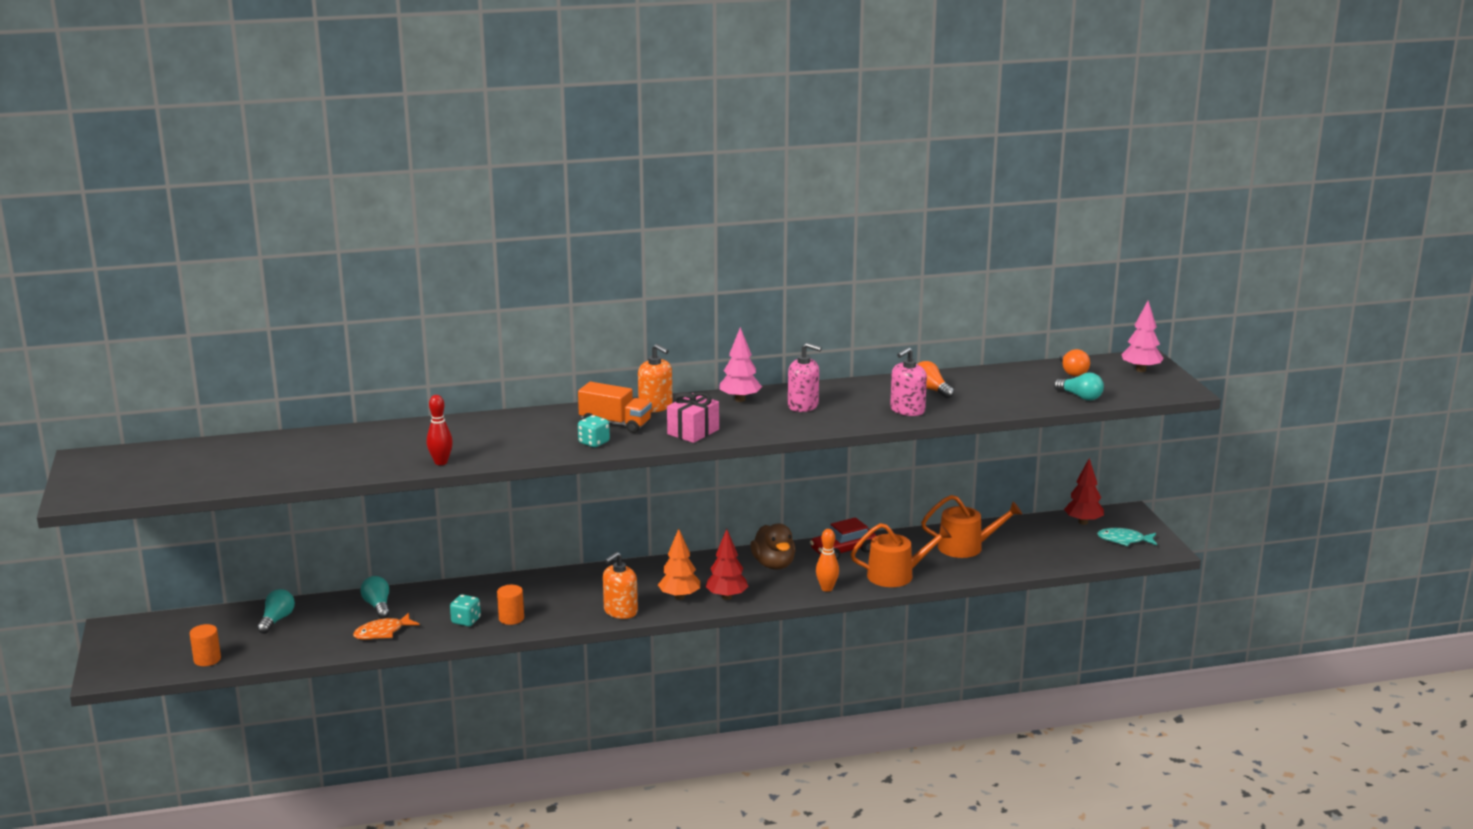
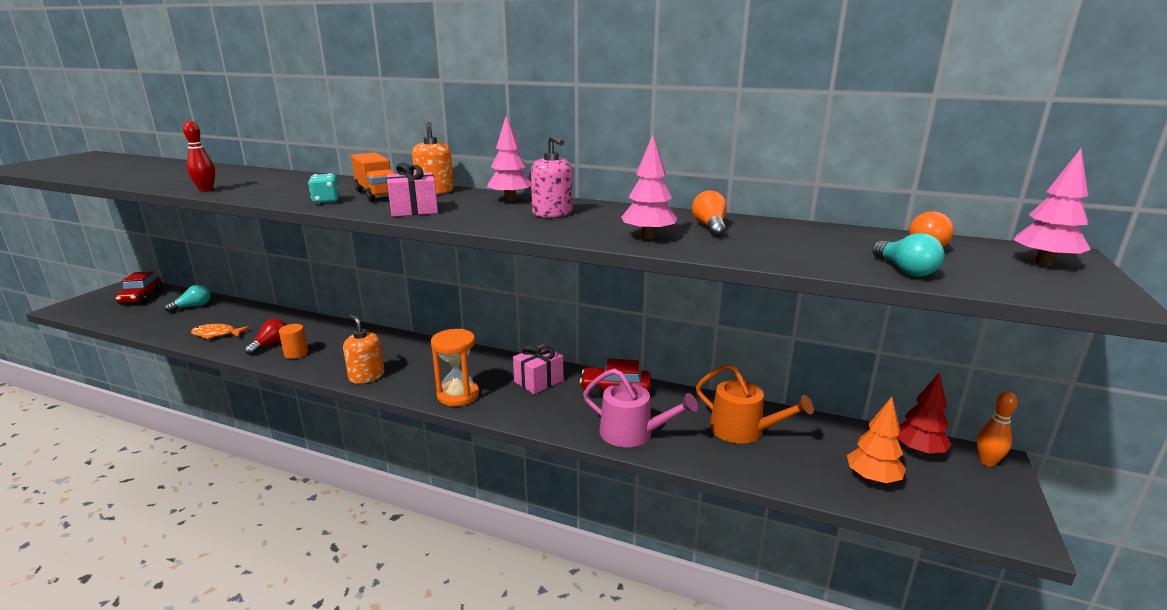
camera: 35 degrees right, 0 degrees up
orange cylinder [190,624,221,666] -> none
turquoise light bulb [361,576,390,619] -> none
turquoise dice [450,594,481,626] -> red light bulb [245,319,286,355]
orange soap dispenser [603,552,638,619] -> orange soap dispenser turned 60 degrees clockwise [343,315,385,384]
orange tree [658,529,700,600] -> orange tree moved to [847,397,906,484]
red tree [706,529,749,600] -> orange hourglass [431,329,479,406]
brown duck [750,523,796,570] -> pink gift [513,344,564,394]
orange bowling pin [816,529,839,592] -> orange bowling pin moved to [977,391,1018,467]
orange watering can [851,523,952,587] -> pink watering can [583,368,698,447]
pink soap dispenser [890,347,927,416] -> pink tree [621,135,677,239]
turquoise fish [1097,528,1157,546] -> none
none -> red car [115,271,163,305]

